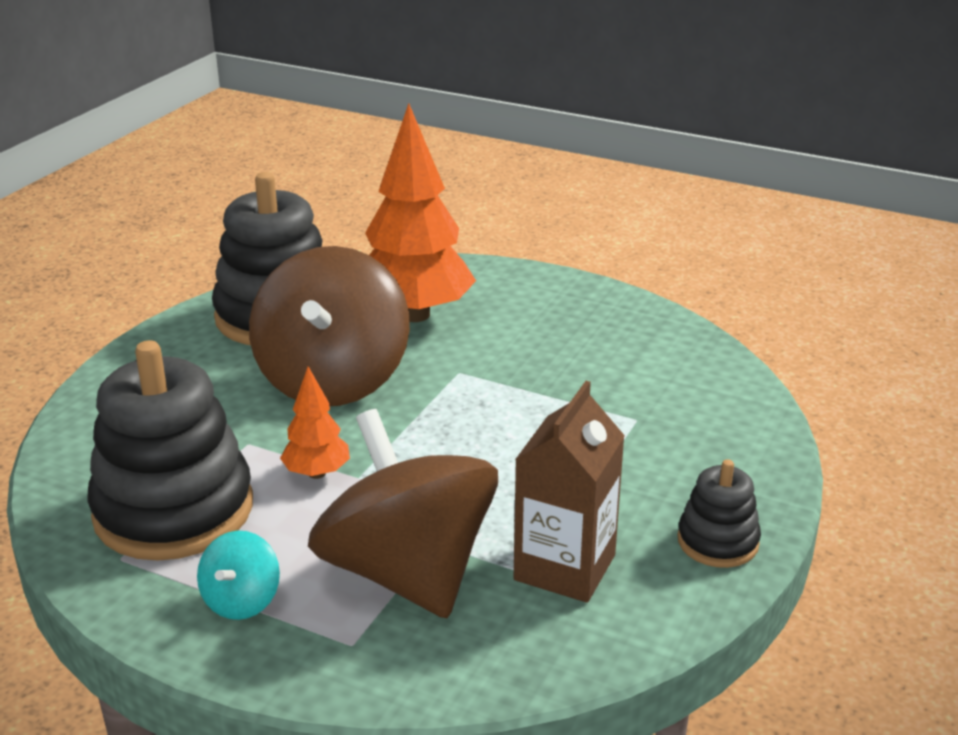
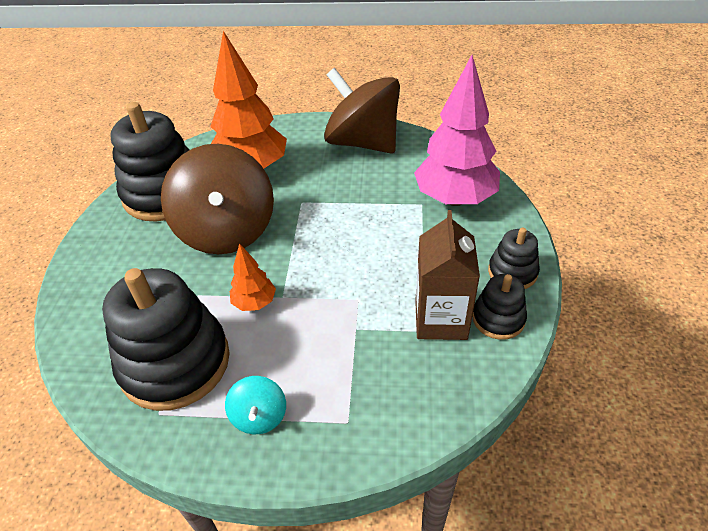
camera: 20 degrees left, 15 degrees up
brown spinning top [308,409,498,618] -> brown spinning top moved to [324,68,400,154]
none -> pink tree [414,55,500,206]
none -> black stacking toy [472,274,527,340]

